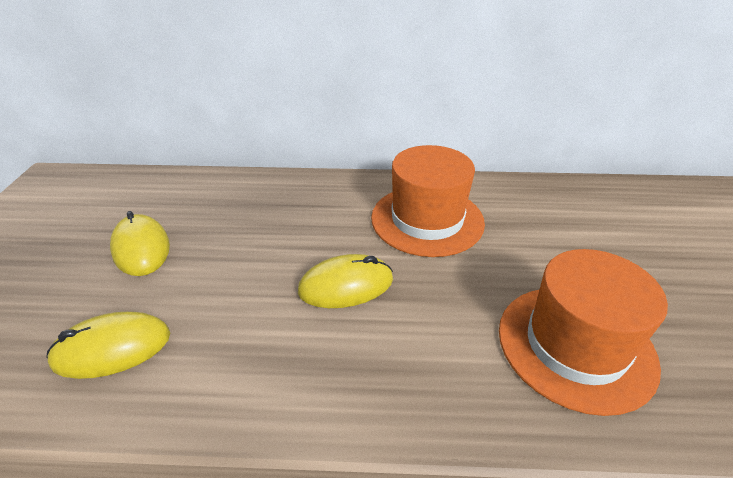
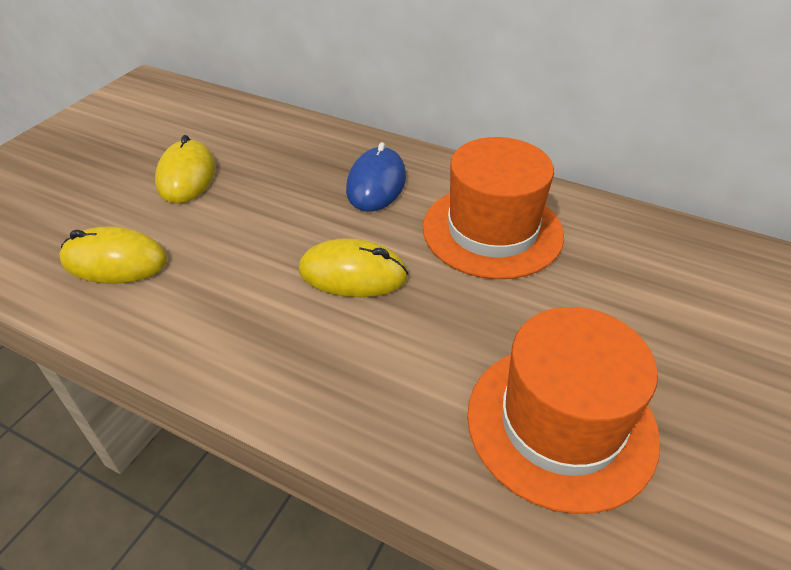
camera: 25 degrees right, 5 degrees up
none -> blue mouse [346,142,406,211]

